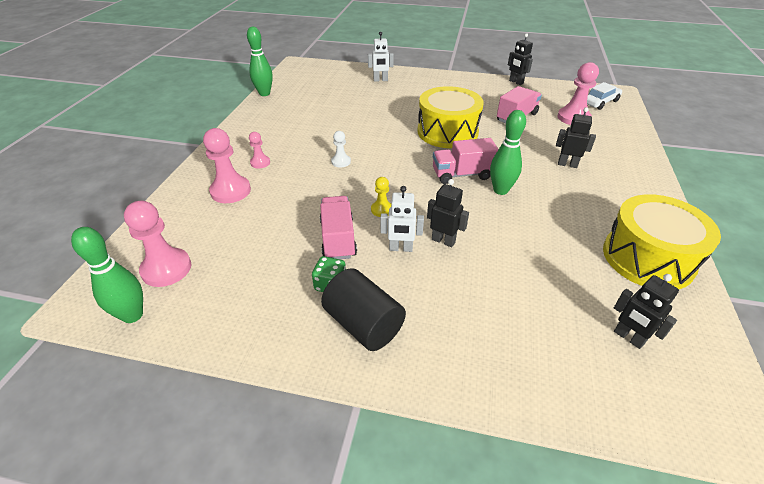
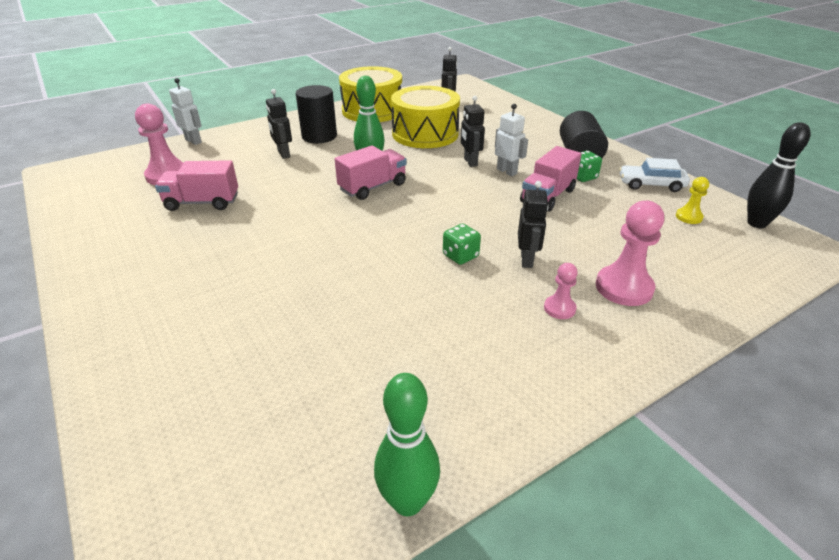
camera: 135 degrees left, 5 degrees down
green bowling pin [71,227,143,323] -> black bowling pin [747,122,810,228]
pink pawn [124,201,191,287] -> none
white pawn [331,131,351,168] -> green dice [443,223,481,265]
white robot [368,32,394,82] -> white robot moved to [169,78,202,145]
yellow pawn [371,177,391,217] -> yellow pawn moved to [676,177,709,224]
yellow drum [418,86,483,148] -> yellow drum moved to [391,86,460,148]
pink truck [433,138,499,184] -> pink truck turned 75 degrees counterclockwise [335,146,407,200]
black robot [508,33,533,85] -> black robot moved to [518,181,549,268]
white car [587,82,622,110] -> white car moved to [619,158,690,192]
none -> black cylinder [296,85,337,143]

